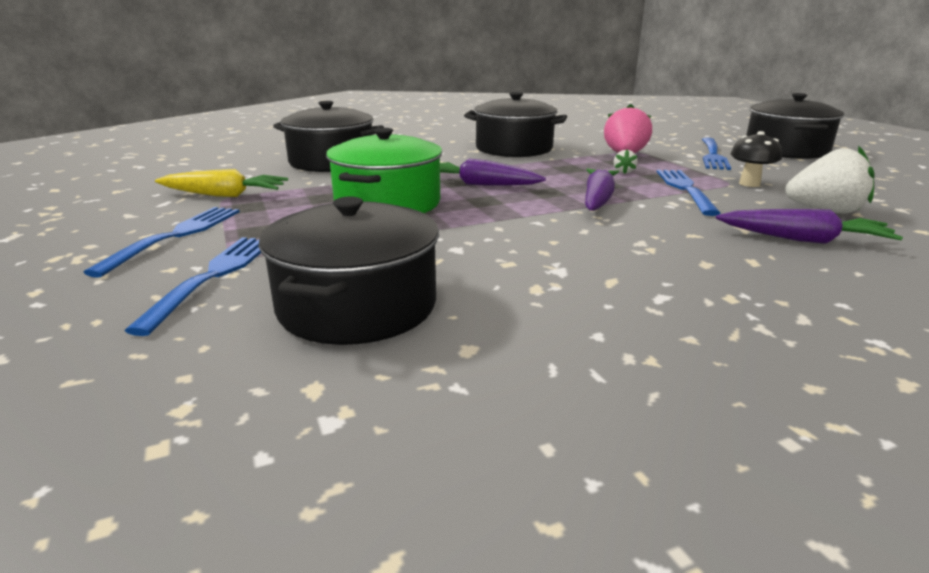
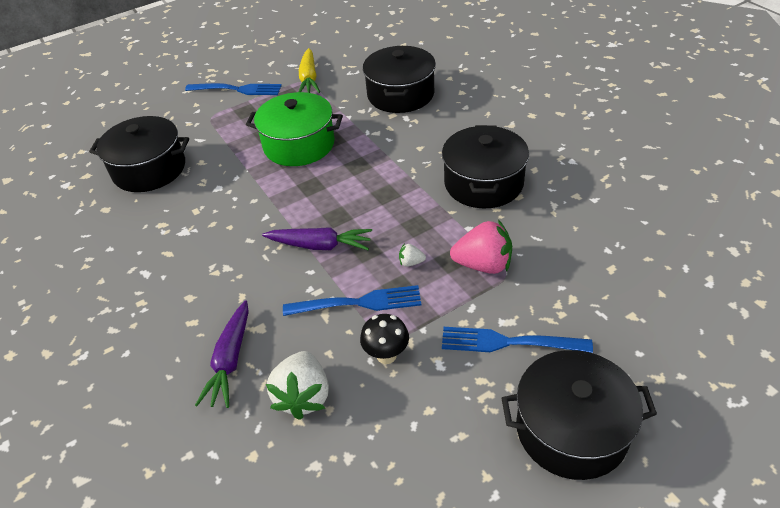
camera: 85 degrees right, 20 degrees up
blue fork [124,237,261,336] -> none
purple carrot [440,159,546,185] -> none

